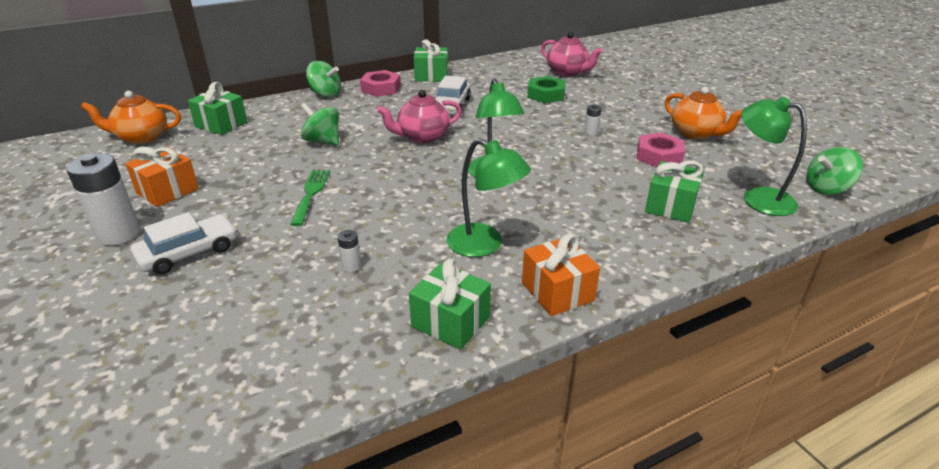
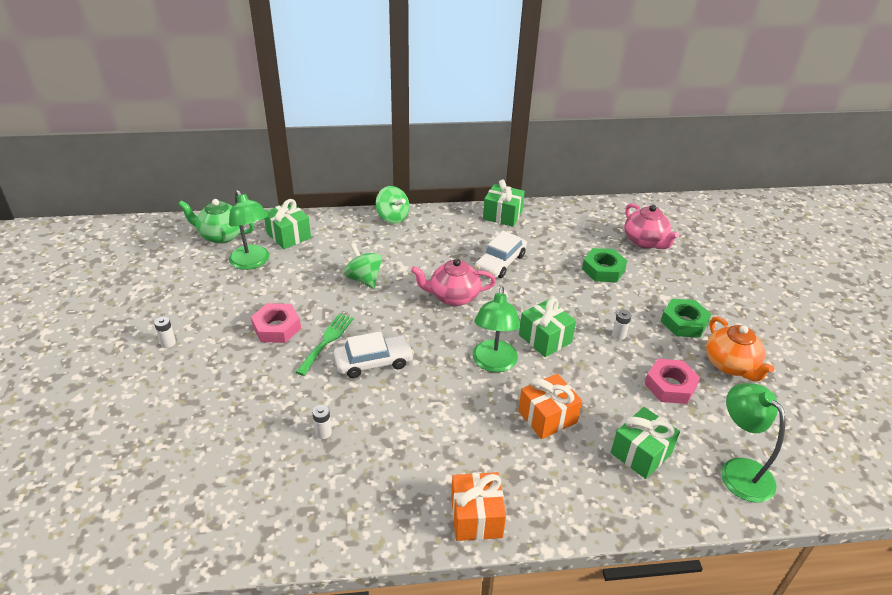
camera: 20 degrees right, 5 degrees up
white battery [66,153,140,246] -> white battery [154,316,176,348], size x0.44
orange teapot [81,91,181,144] -> green teapot [178,199,254,244]
orange gift [125,147,199,207] -> orange gift moved to [518,374,582,439]
white car [130,212,238,275] -> white car moved to [334,331,414,378]
pink nut [360,70,401,97] -> pink nut moved to [251,303,301,343]
green gift [409,259,491,350] -> green gift moved to [519,298,576,357]
green lamp [446,138,531,257] -> green lamp moved to [229,190,269,270]
green spinning top [807,147,863,195] -> none
none -> green nut [661,299,711,338]

